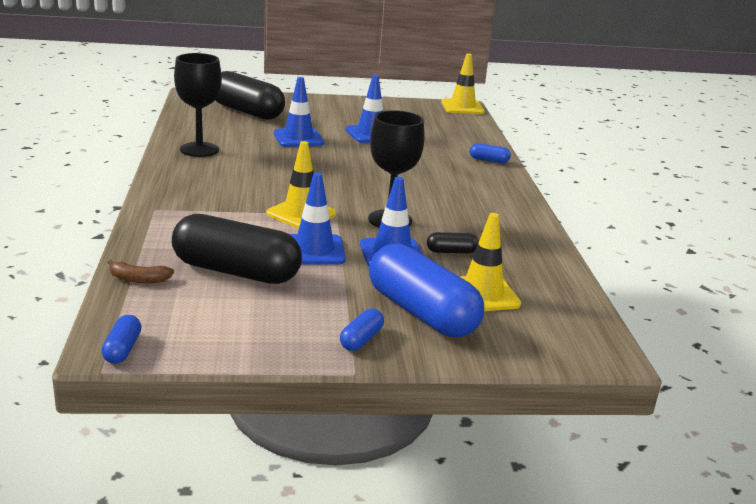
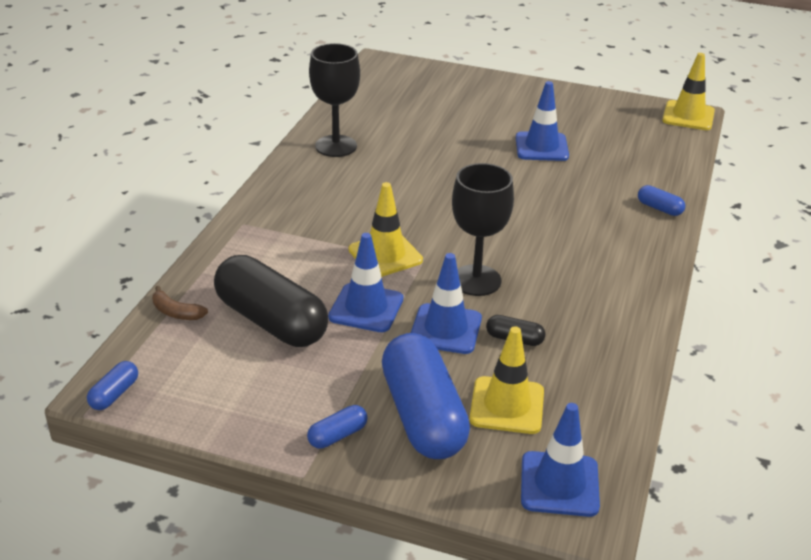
camera: 25 degrees right, 10 degrees up
black capsule [215,71,285,120] -> none
blue traffic cone [274,77,324,147] -> blue traffic cone moved to [521,403,600,517]

